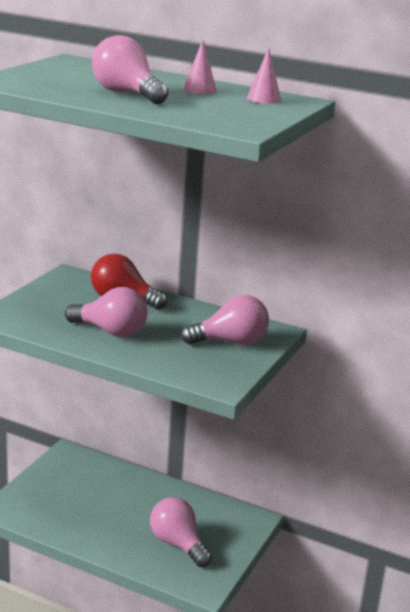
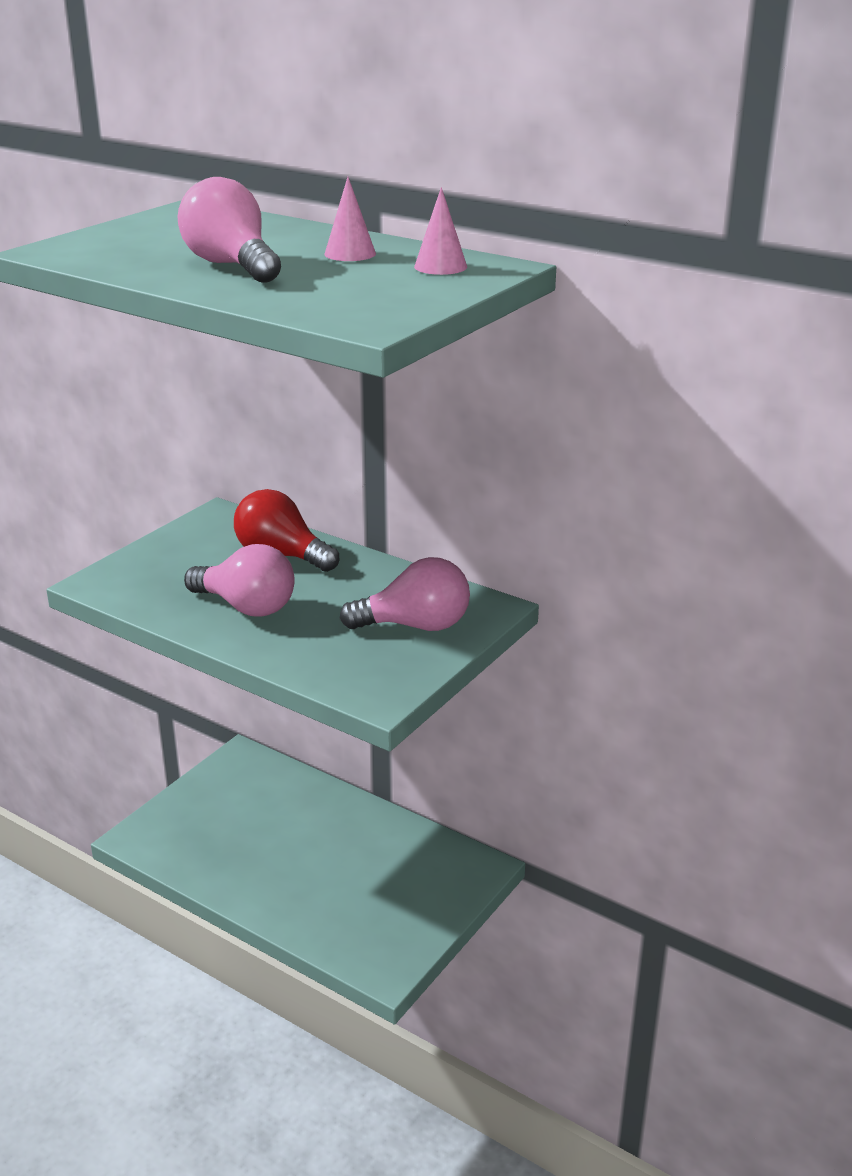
camera: 10 degrees right, 5 degrees up
pink light bulb [150,497,212,567] -> none

